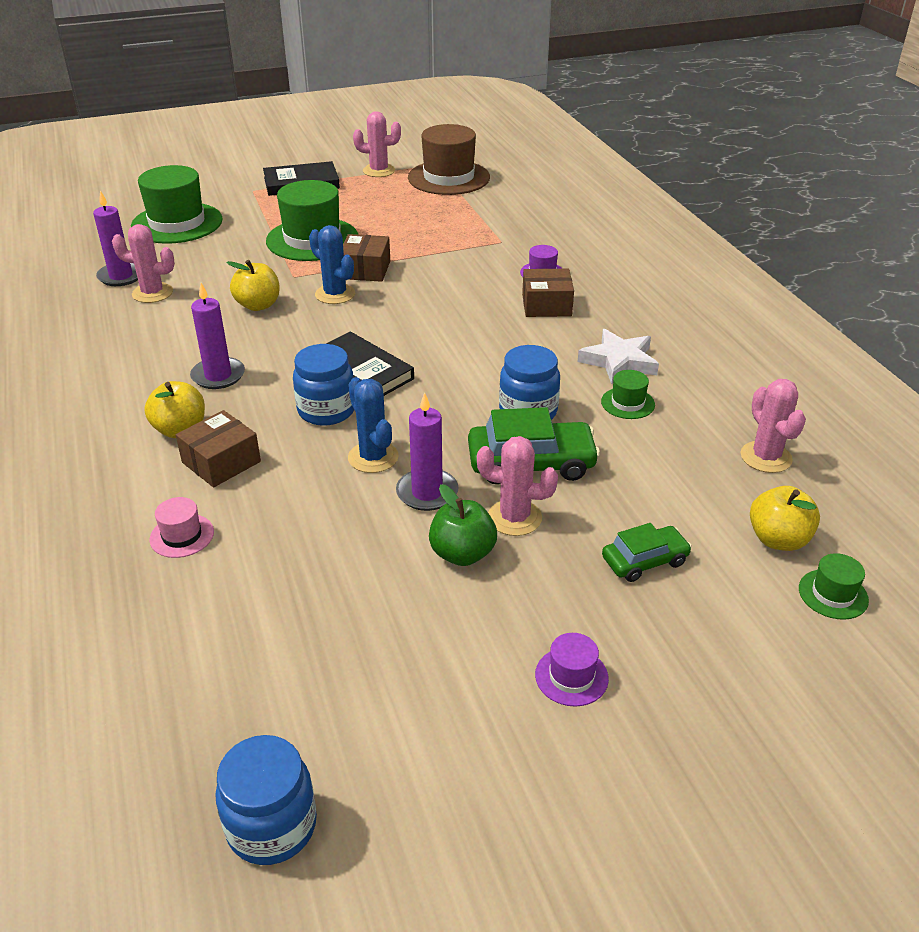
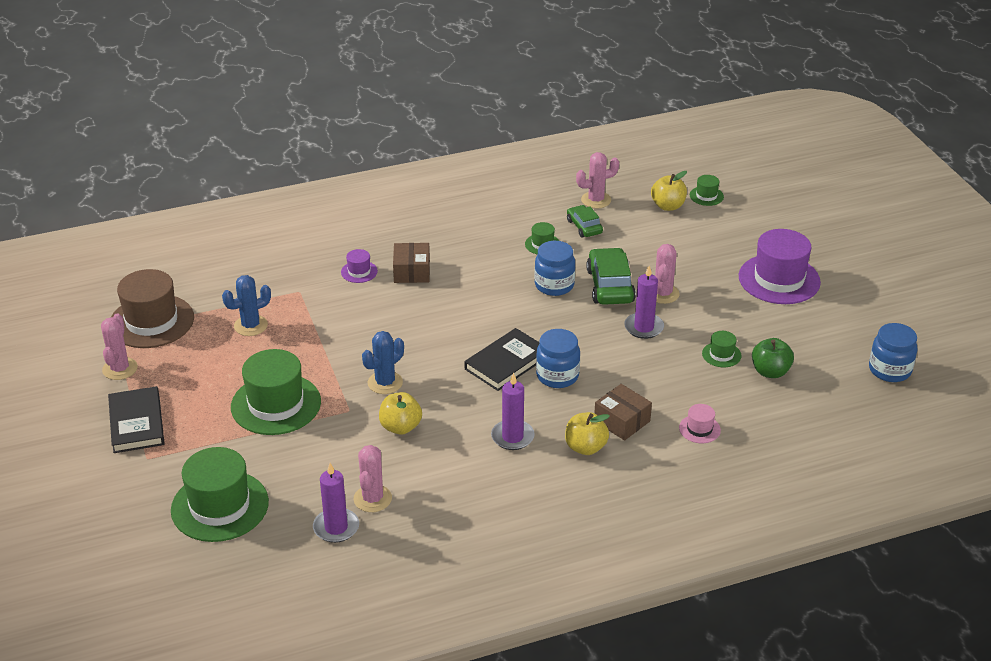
camera: 90 degrees left, 0 degrees up
brown box [343,234,390,282] -> none
blue cactus [348,377,399,473] -> blue cactus moved to [222,275,271,336]
green apple [429,484,497,566] -> green apple moved to [752,338,794,378]
purple hat [535,633,609,707] -> purple hat [739,229,821,304], size x2.20
white star [578,329,659,384] -> none
green car [602,523,692,582] -> green car moved to [567,205,603,238]
none -> green hat [702,331,742,367]

